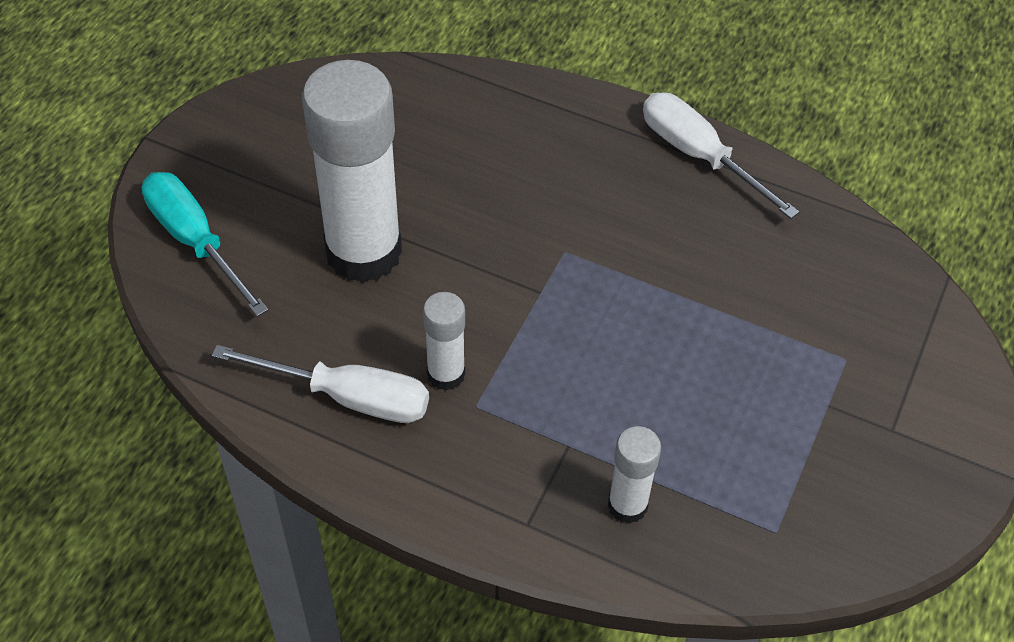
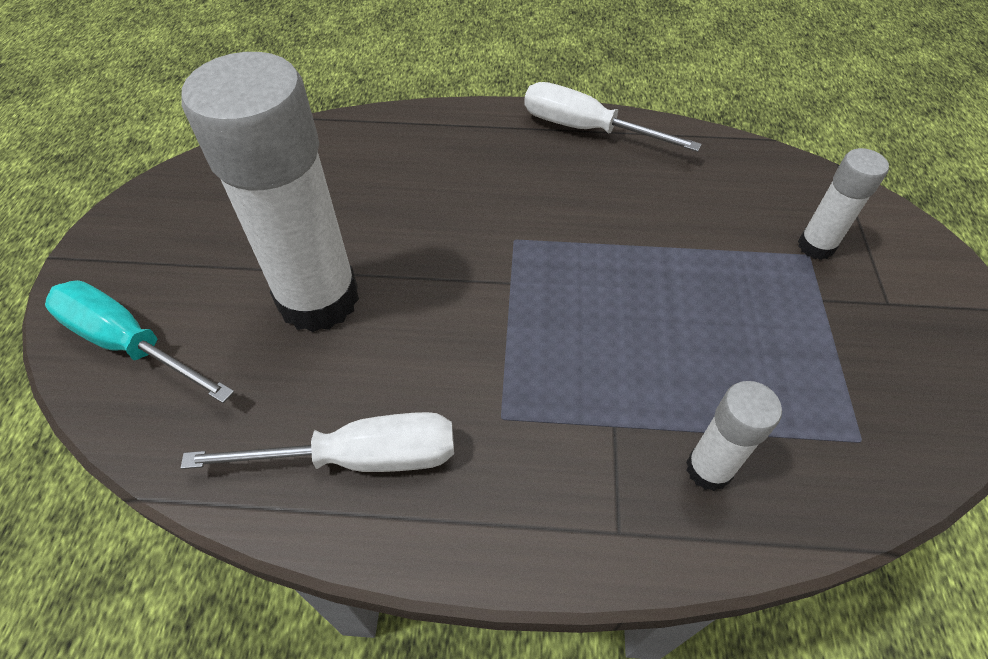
camera: 20 degrees left, 0 degrees up
white glue stick [423,292,465,391] -> white glue stick moved to [798,148,889,260]

